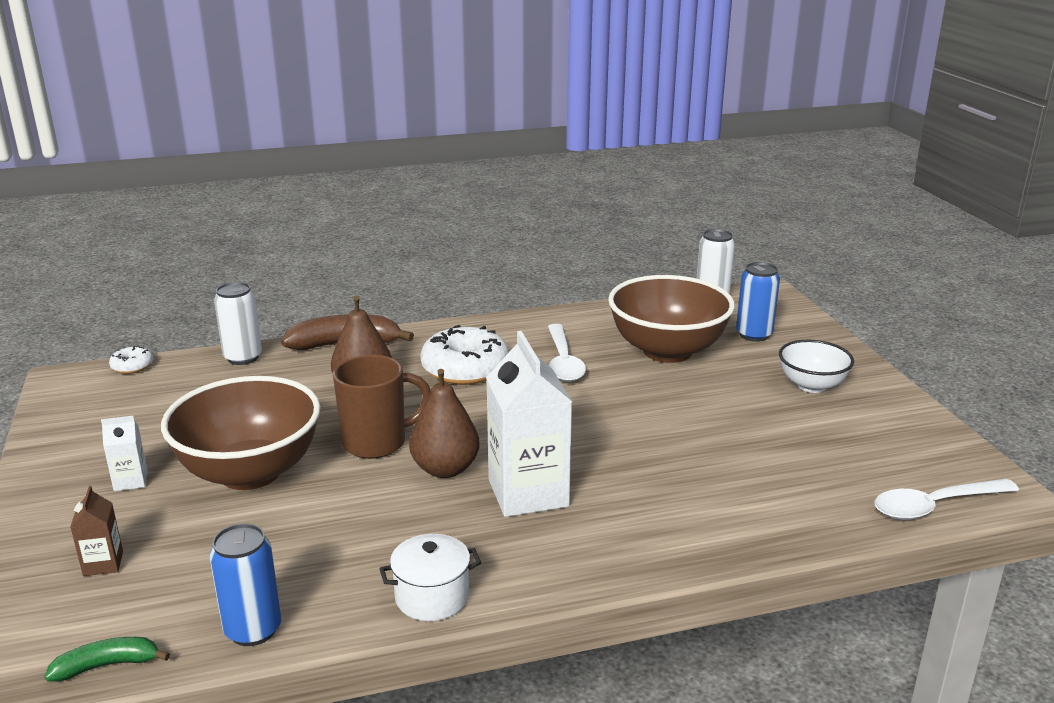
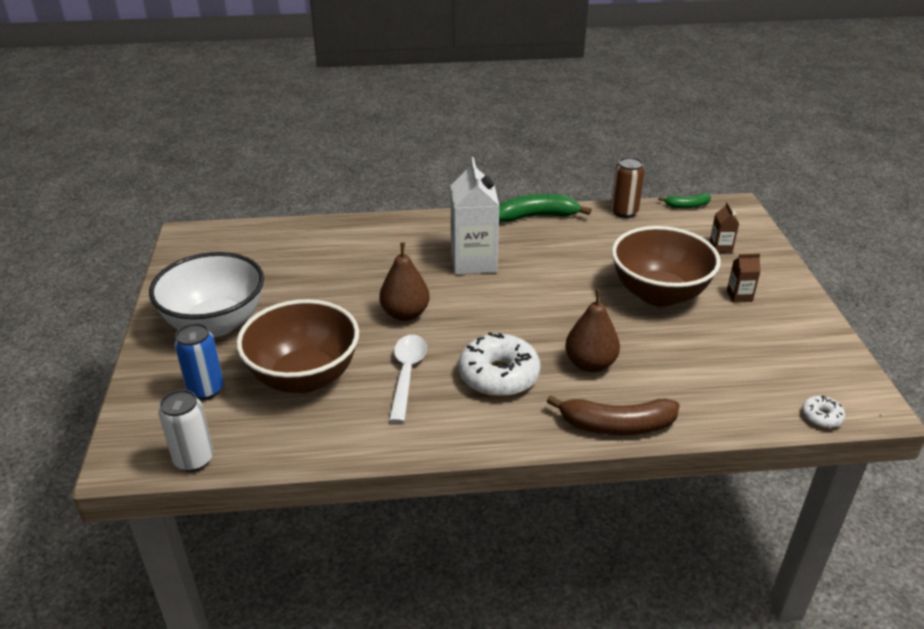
camera: 170 degrees left, 10 degrees up
white carton [101,415,148,491] -> brown carton [727,253,761,303]
blue can [210,523,282,646] -> brown can [611,157,645,218]
white can [214,282,262,365] -> none
brown mug [333,355,430,459] -> none
white pot [379,534,481,621] -> green banana [499,194,591,222]
brown pear [409,369,480,478] -> brown pear moved to [379,242,430,321]
white bowl [779,340,854,393] -> white bowl [149,252,264,337], size x1.80
white spoon [875,479,1019,520] -> none

